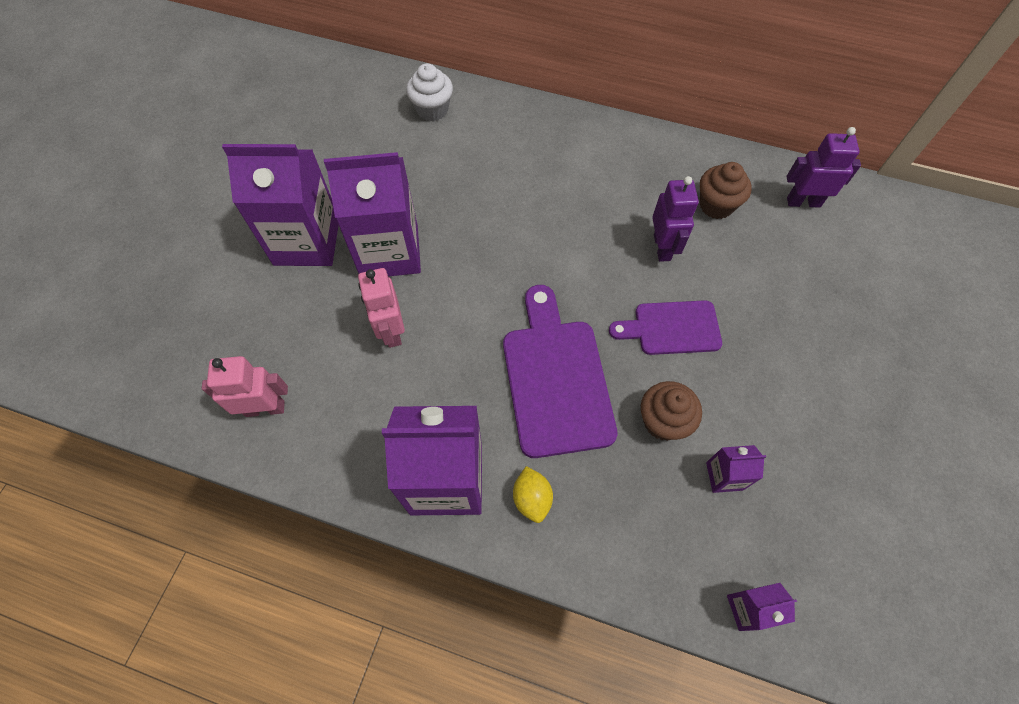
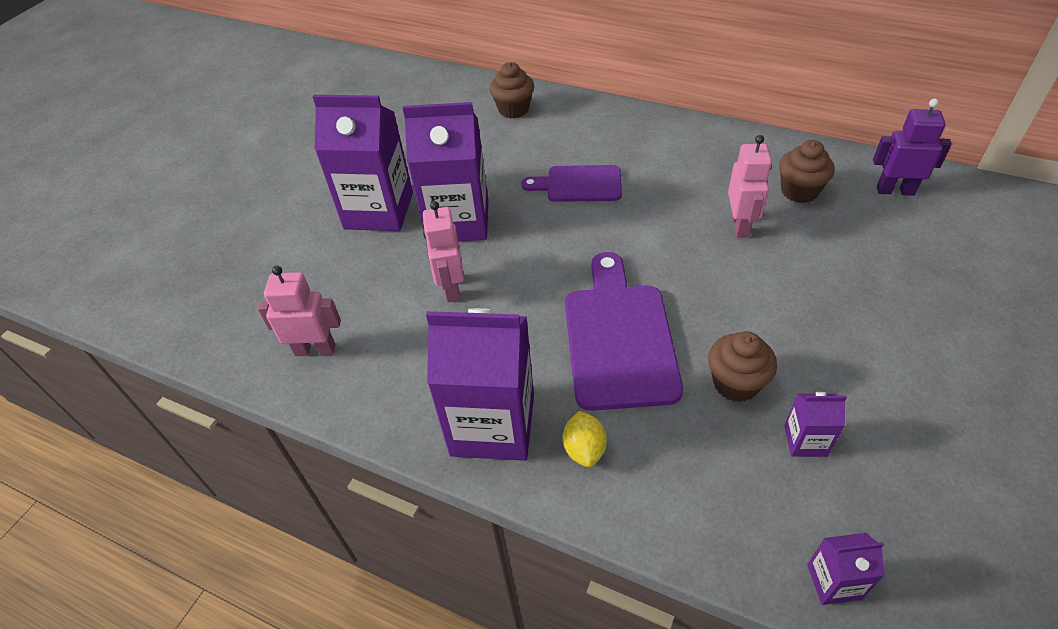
camera: 10 degrees right, 15 degrees down
white cupcake [406,63,453,121] -> brown cupcake [489,62,534,119]
purple cutting board [609,300,722,355] -> purple cutting board moved to [521,165,622,202]
purple robot [652,176,699,262] -> pink robot [728,135,772,238]

